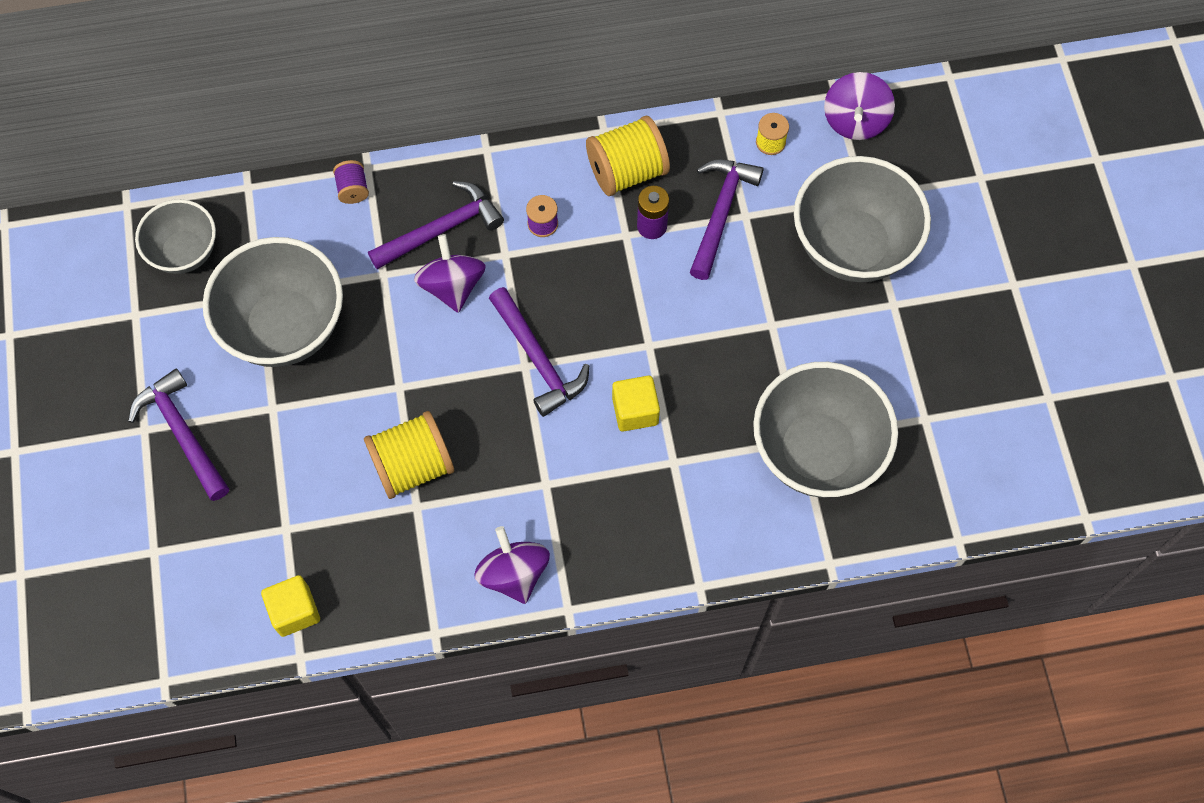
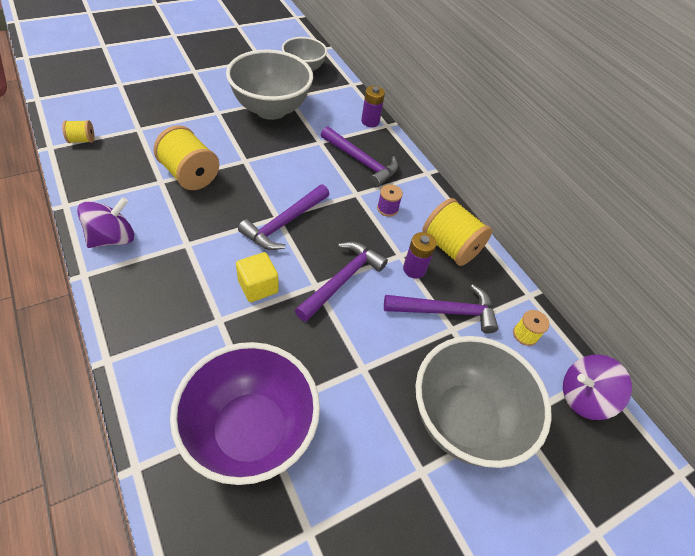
camera: 65 degrees right, 15 degrees down
purple hammer [128,368,229,501] -> purple hammer moved to [295,242,388,322]
yellow cube [261,575,320,637] -> yellow spool [62,120,95,143]
purple spool [333,160,369,204] -> purple battery [361,86,385,127]
purple spinning top [414,234,486,313] -> none
grey bowl [753,362,898,498] -> purple bowl [170,342,320,485]

